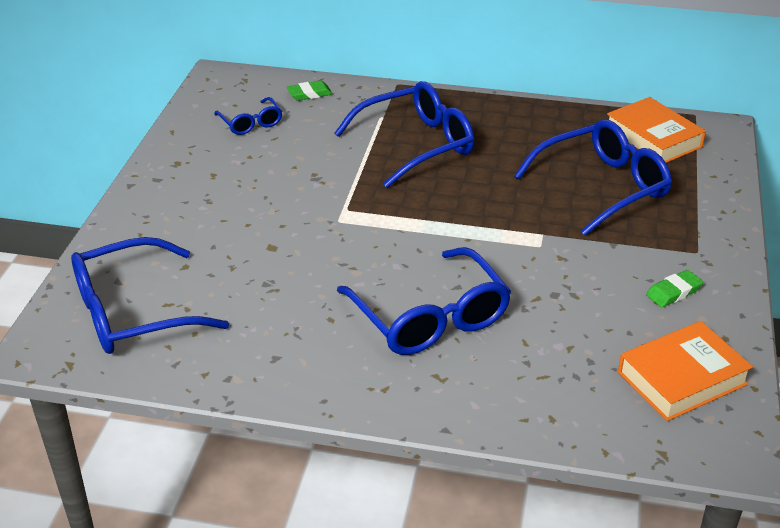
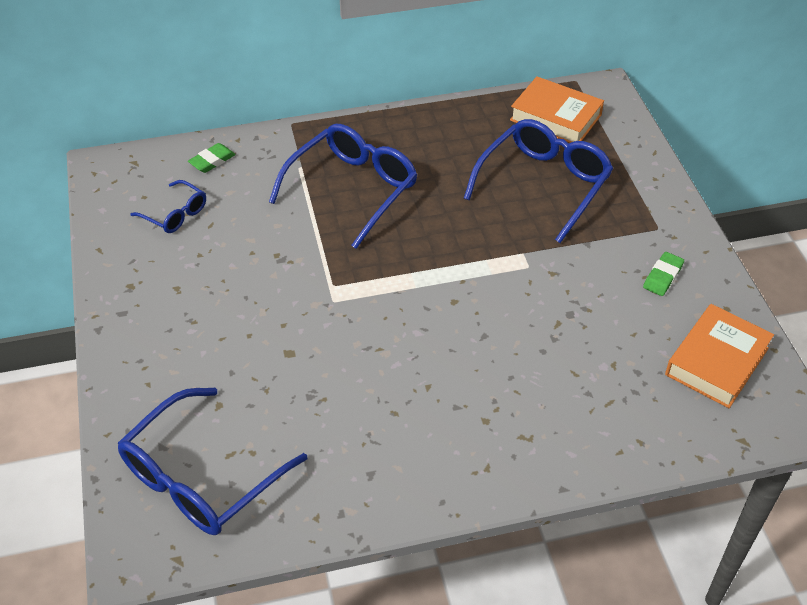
camera: 25 degrees left, 10 degrees up
blue glasses [337,247,511,355] -> none

